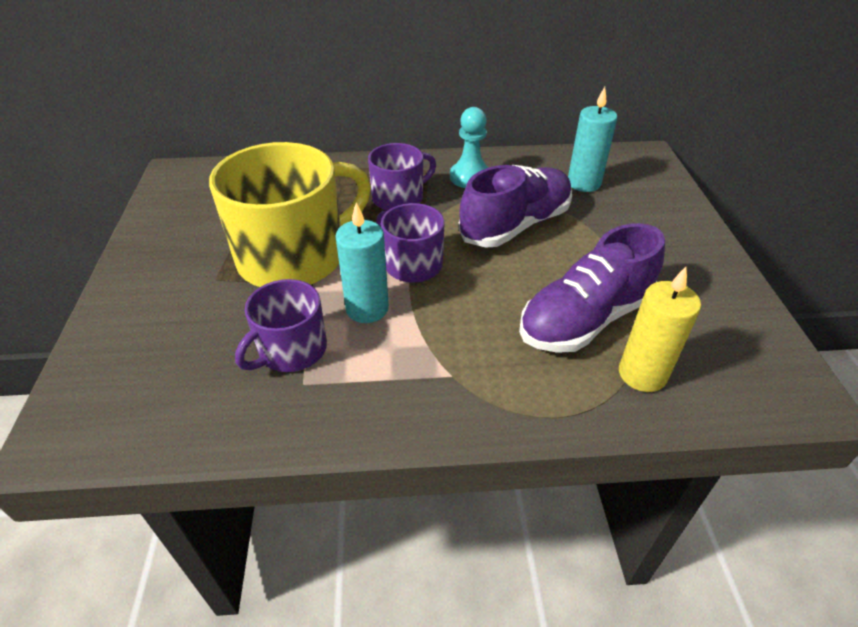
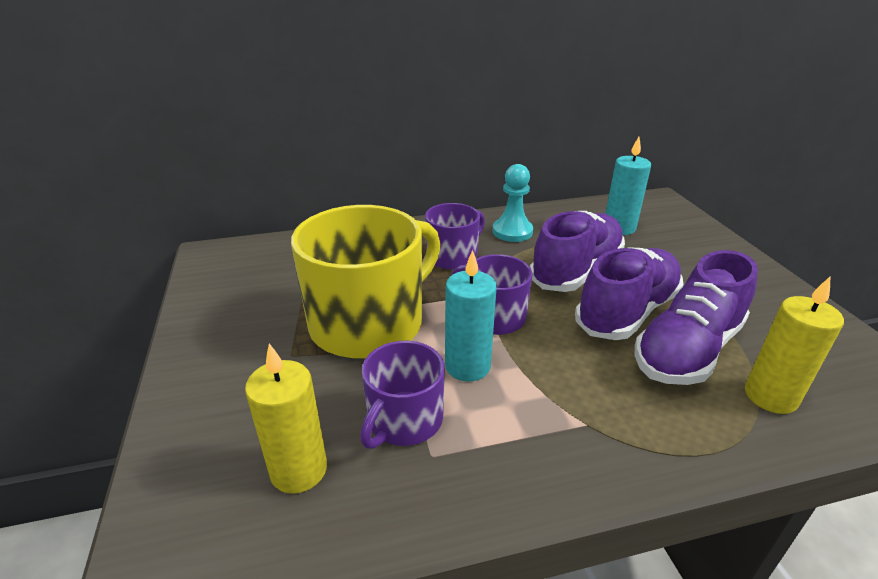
camera: 10 degrees left, 10 degrees down
none -> yellow candle [245,344,327,494]
none -> purple shoe [575,247,684,340]

